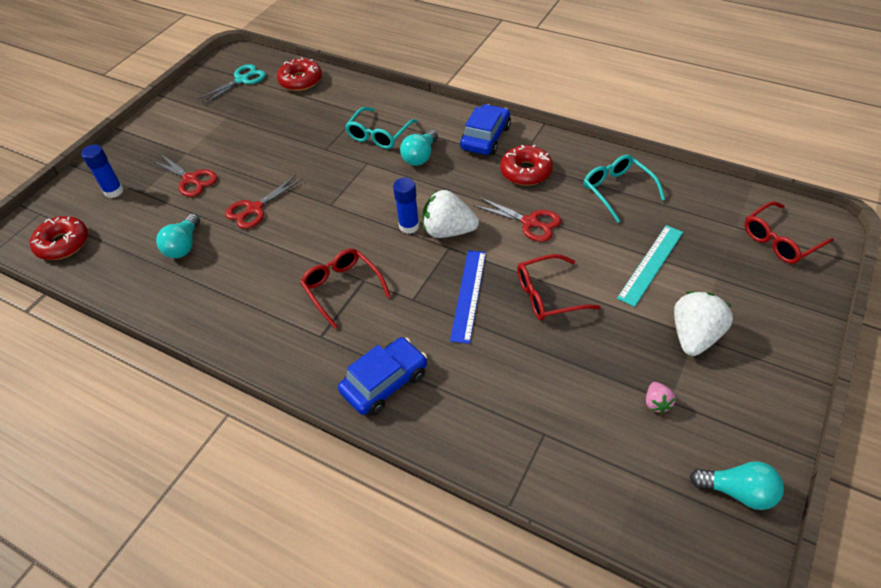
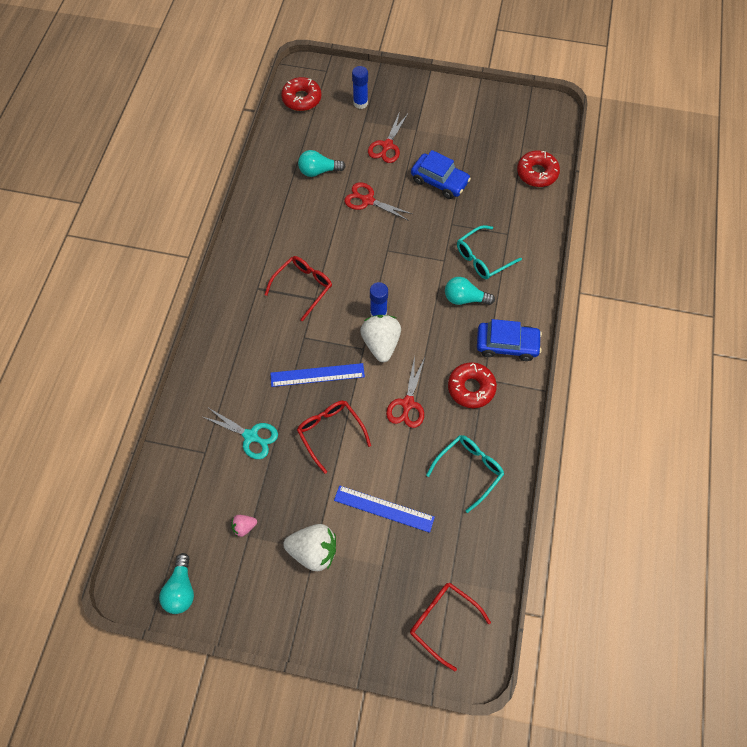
camera: 70 degrees right, 15 degrees up
turquoise scissors [198,64,266,104] -> turquoise scissors moved to [201,407,278,459]
blue car [338,337,427,416] -> blue car moved to [411,150,471,199]
turquoise glasses [345,107,417,149] -> turquoise glasses turned 45 degrees counterclockwise [457,225,522,279]
turquoise ruler [617,225,683,307] -> blue ruler [334,485,435,533]

